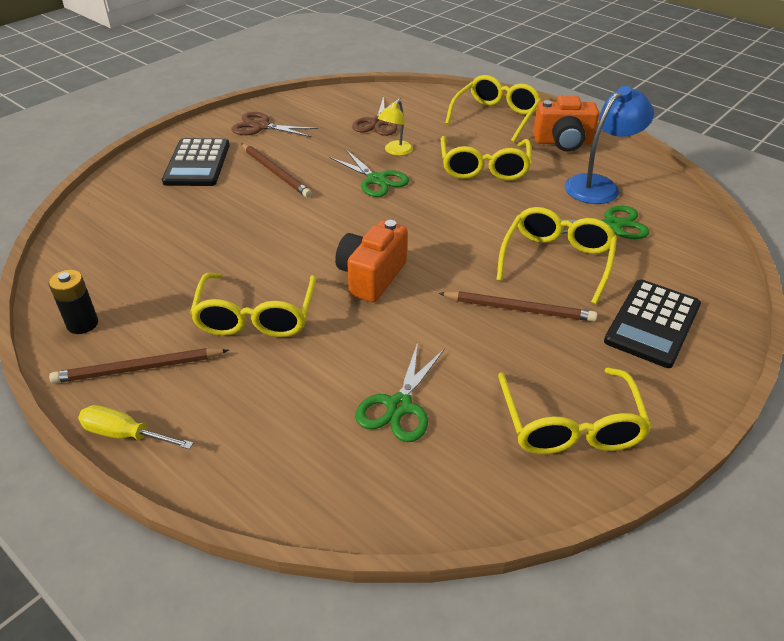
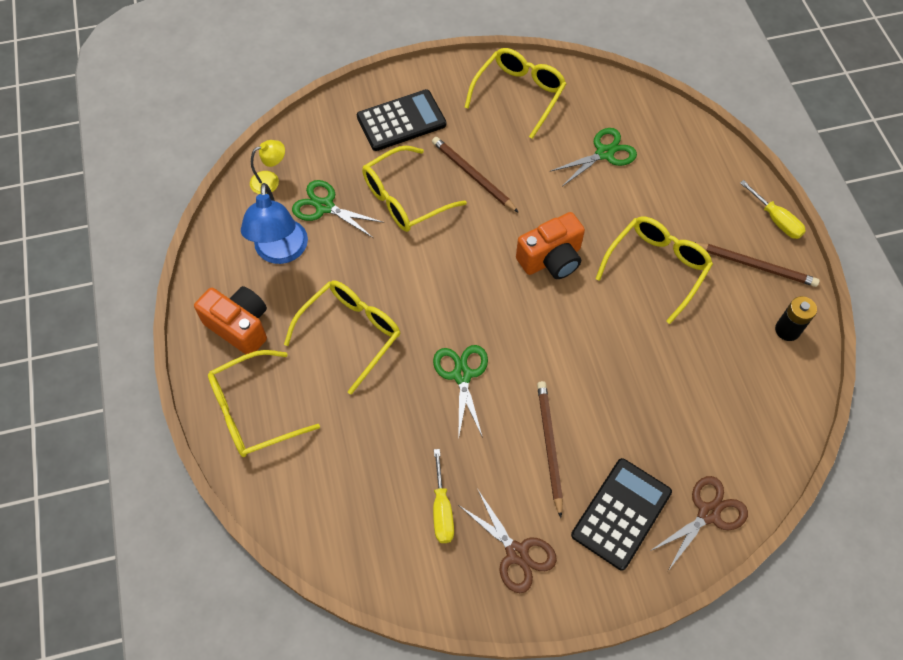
camera: 145 degrees left, 20 degrees up
brown scissors [352,96,401,136] -> brown scissors moved to [650,476,748,571]
yellow lamp [378,100,413,156] -> yellow lamp moved to [250,140,285,194]
blue lamp [564,86,654,204] -> blue lamp turned 90 degrees counterclockwise [241,183,308,264]
none -> yellow screwdriver [433,449,454,543]

